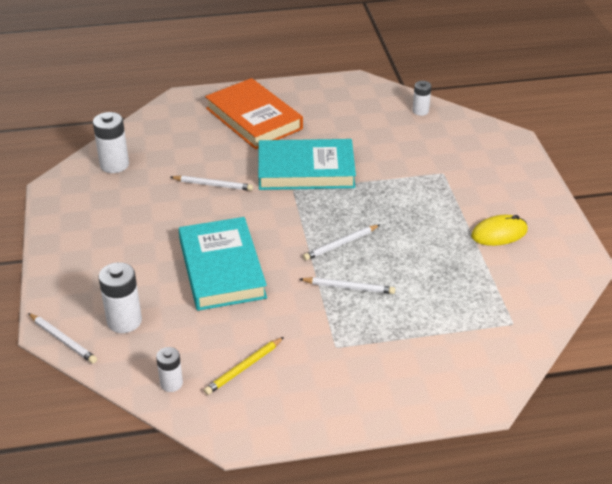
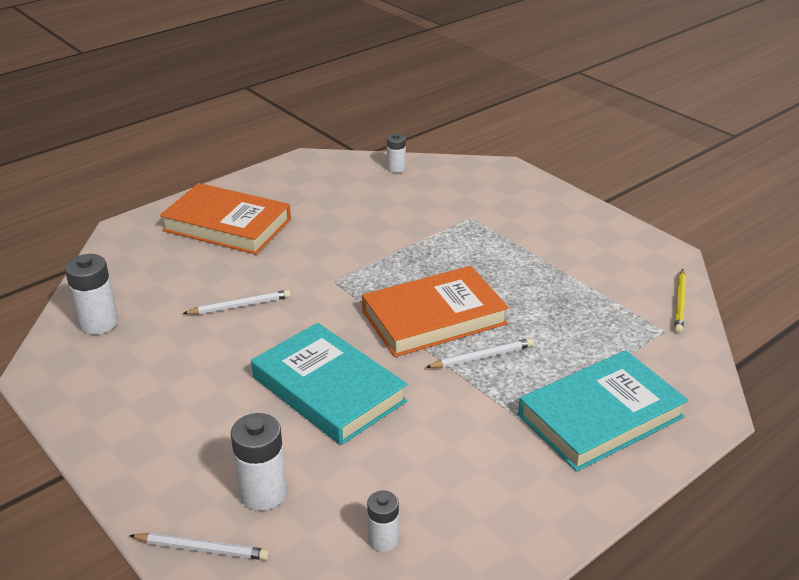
camera: 30 degrees left, 5 degrees down
yellow pencil [204,337,284,395] -> yellow pencil moved to [675,269,686,333]
turquoise book [258,139,356,190] -> turquoise book moved to [518,350,688,472]
white pencil [303,225,380,260] -> orange book [362,266,509,357]
yellow mouse [471,215,528,246] -> none

